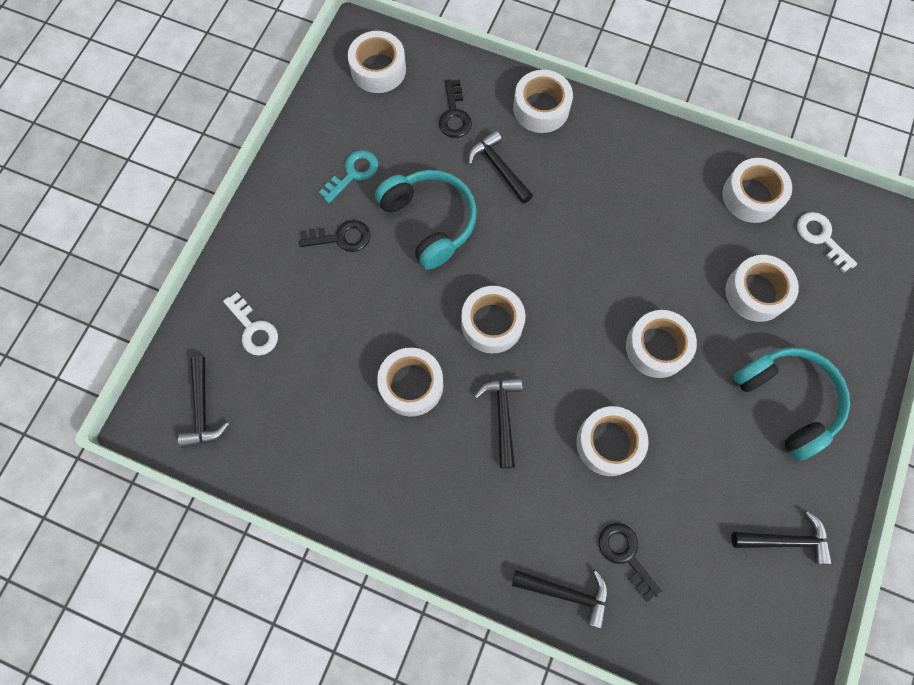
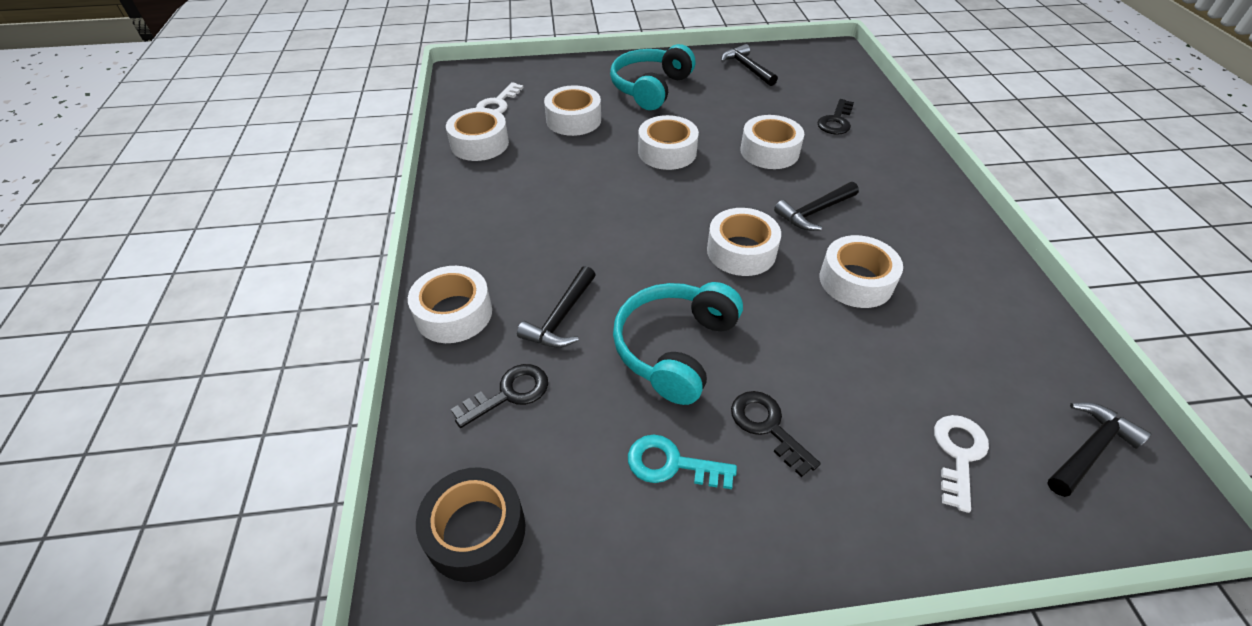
camera: 120 degrees left, 25 degrees down
white tape [348,31,406,93] -> black tape [416,467,526,582]
black hammer [512,570,608,629] -> none

